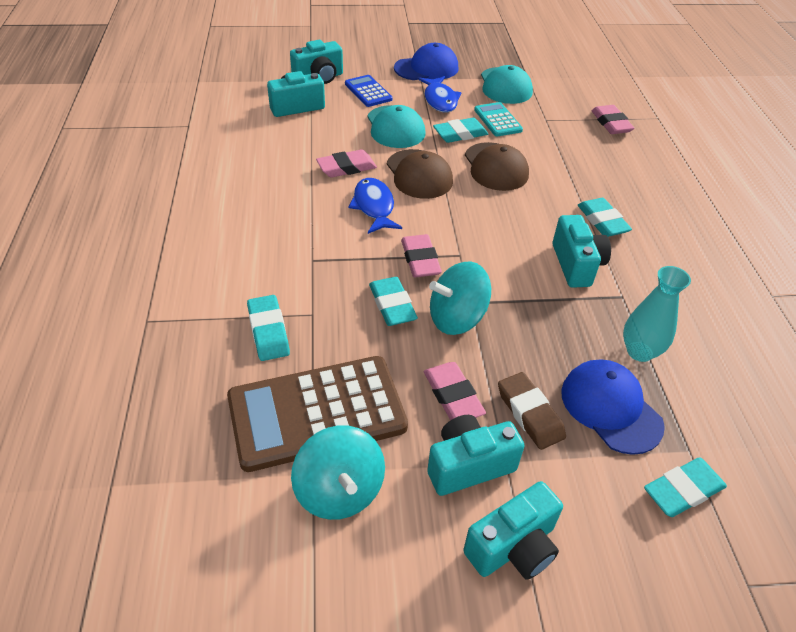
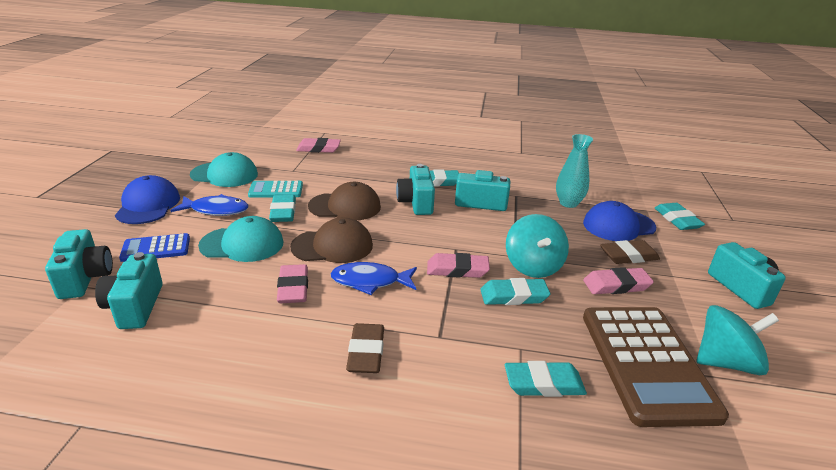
camera: 75 degrees left, 15 degrees down
turquoise camera [427,415,525,496] -> turquoise camera moved to [396,164,435,215]
none -> brown eraser [346,323,384,373]

